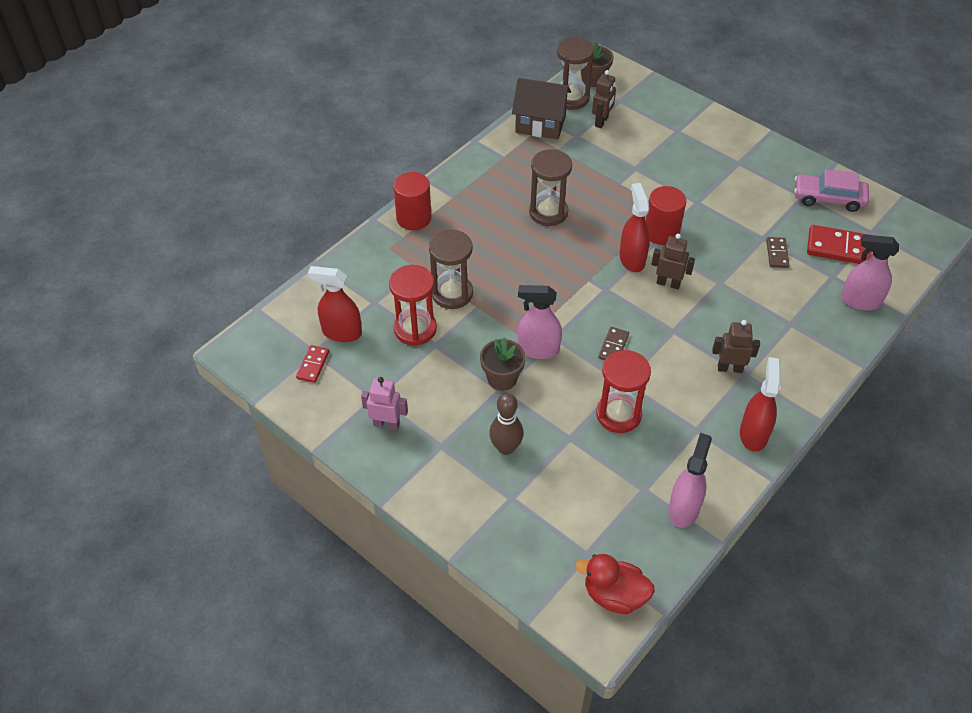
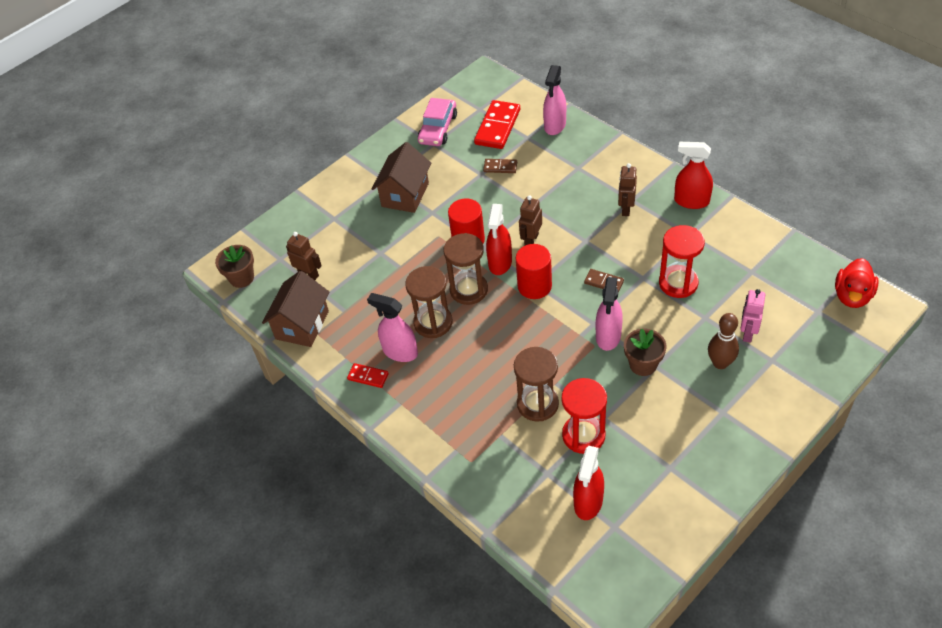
camera: 80 degrees left, 0 degrees up
red domino [296,345,329,383] -> red domino moved to [347,363,389,388]
pink robot [361,377,408,430] -> pink robot moved to [740,289,766,343]
red cylinder [393,172,432,230] -> red cylinder moved to [516,244,552,299]
brown hourglass [557,37,594,110] -> brown hourglass moved to [444,233,488,305]
red spray bottle [619,183,650,272] -> red spray bottle turned 75 degrees counterclockwise [486,204,512,275]
pink spray bottle [668,433,712,528] -> pink spray bottle moved to [367,293,418,362]
none -> brown house [372,142,431,213]

